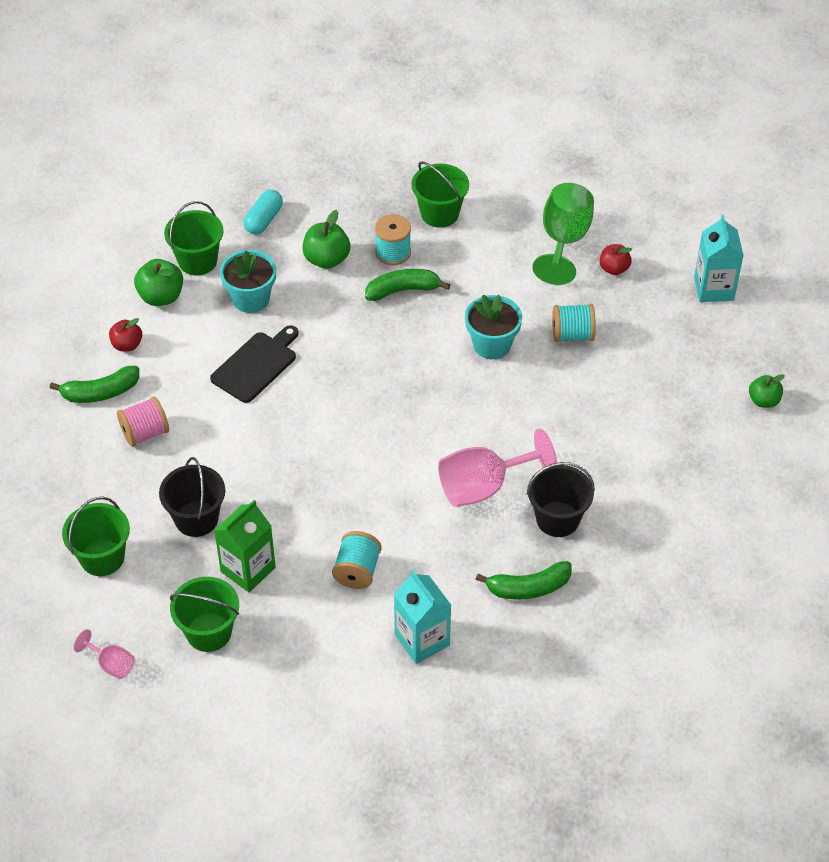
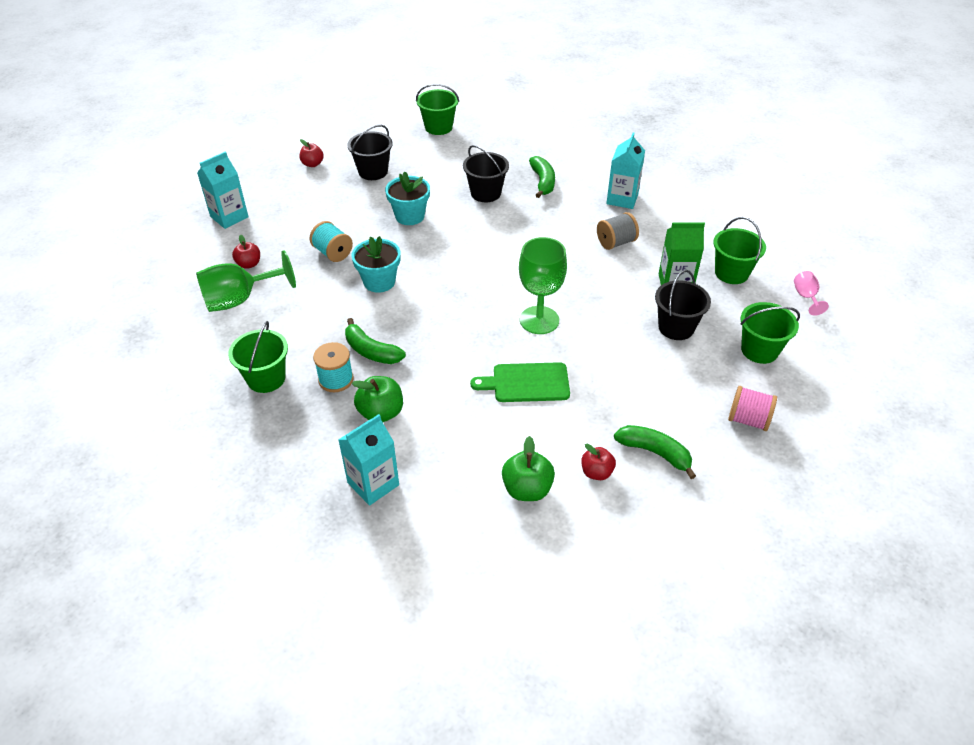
camera: 130 degrees left, 5 degrees down
pink spool [117,397,169,447] -> pink spool moved to [728,386,777,431]
green bucket [164,201,224,275] -> green bucket moved to [416,84,459,135]
black cutting board [210,325,299,403] -> green cutting board [470,362,570,402]
turquoise flower pot [220,250,276,313] -> turquoise flower pot moved to [385,171,430,225]
turquoise capsule [244,190,283,234] -> turquoise carton [338,414,399,506]
turquoise spool [332,531,382,589] -> grey spool [597,212,639,250]
pink goblet [438,428,557,507] -> none
green banana [476,561,572,600] -> green banana turned 45 degrees clockwise [529,156,555,198]
green apple [749,374,785,408] -> red apple [300,139,324,167]
none -> black bucket [347,125,393,180]
none -> green goblet [519,237,567,334]

